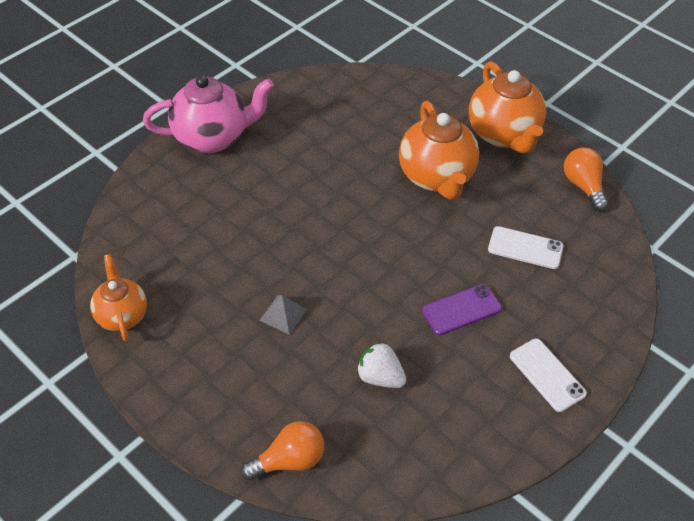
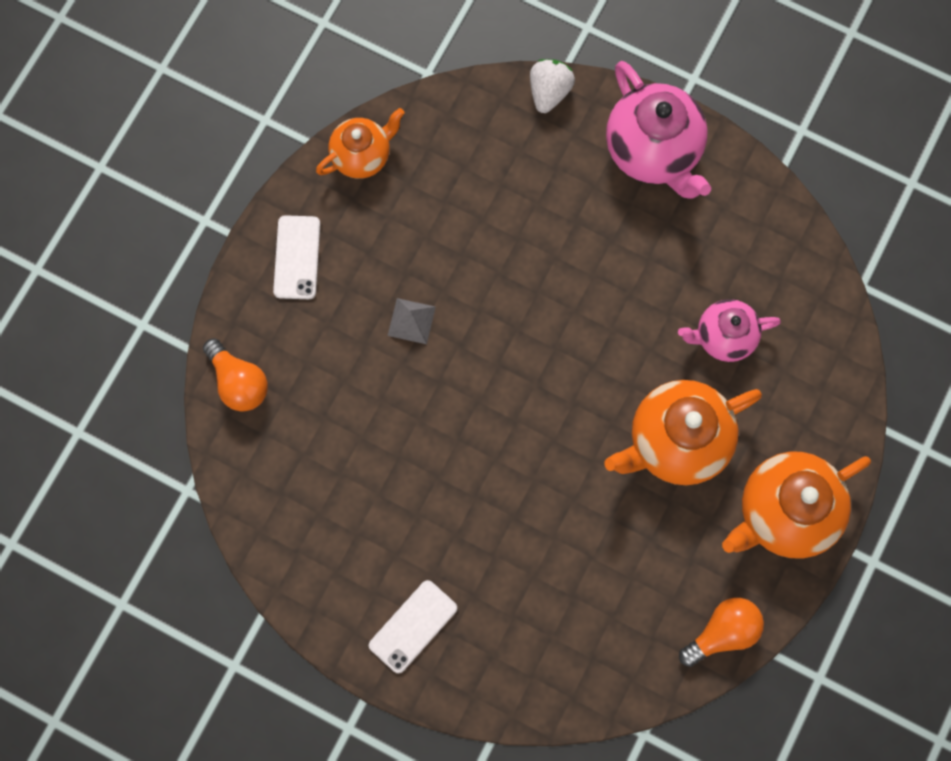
camera: 75 degrees right, 25 degrees up
white strawberry [357,341,406,388] -> white strawberry moved to [530,59,575,113]
purple phone [422,284,502,335] -> none
white phone [488,226,564,269] -> white phone moved to [273,215,320,299]
none -> pink teapot [678,299,781,362]

